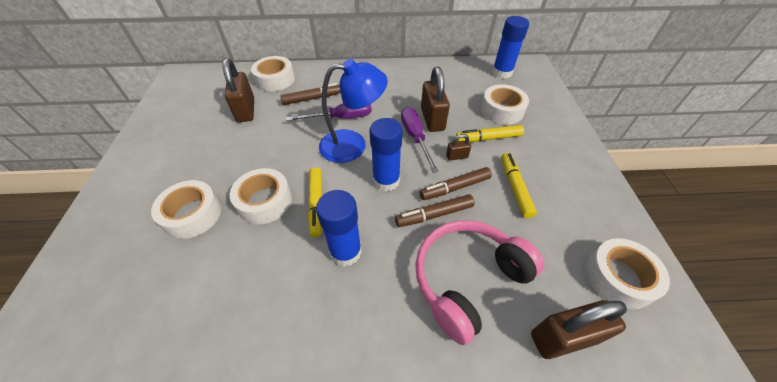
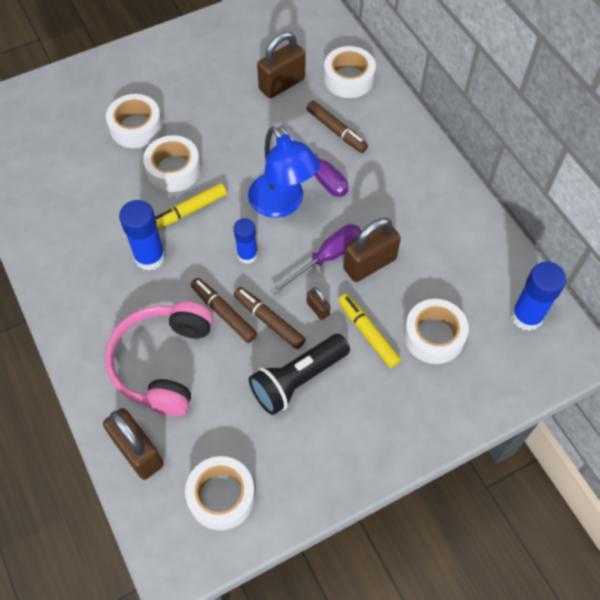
camera: 65 degrees right, 10 degrees up
blue glue stick [369,118,403,192] -> blue glue stick [233,218,258,264], size x0.66
pink headphones [415,220,544,345] -> pink headphones turned 105 degrees counterclockwise [105,301,213,416]
yellow marker [501,153,537,218] -> black flashlight [249,334,350,415]

